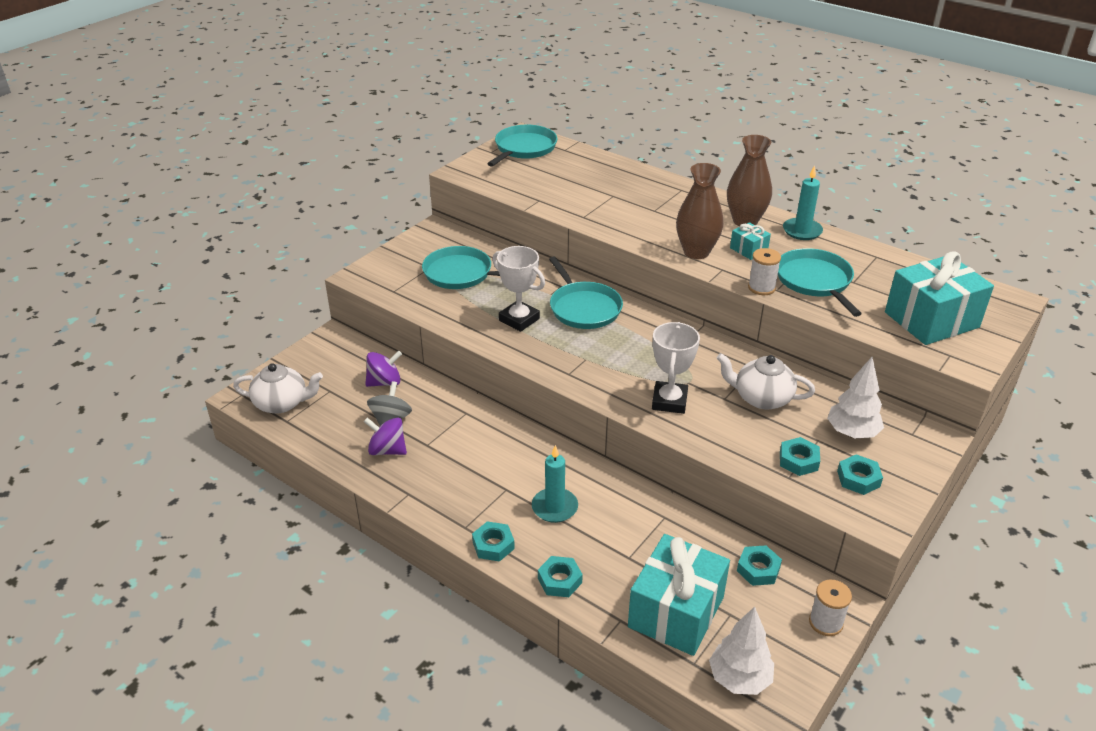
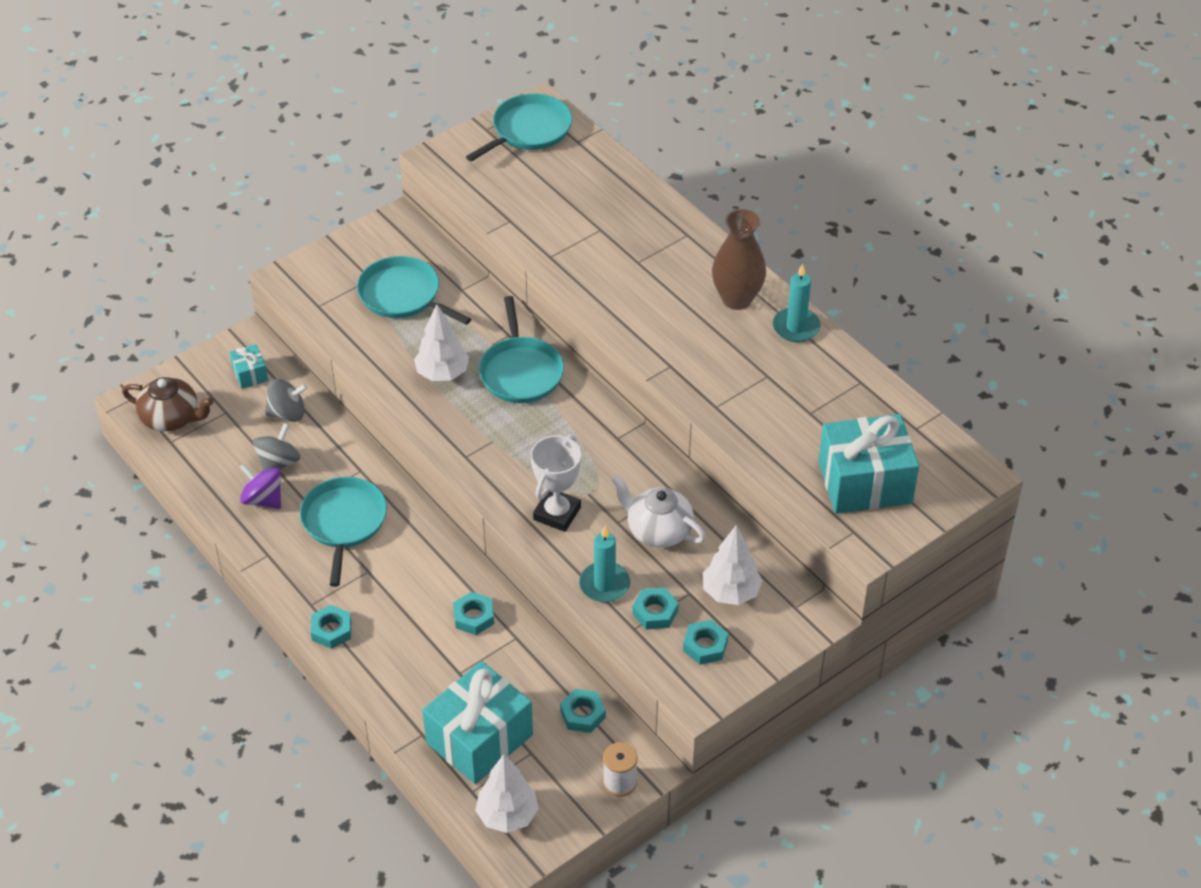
camera: 15 degrees right, 10 degrees up
white teapot [233,363,323,413] -> brown teapot [122,377,214,432]
purple spinning top [365,351,402,387] -> grey spinning top [265,379,308,422]
white trophy [492,246,545,332] -> white tree [414,304,469,381]
turquoise candle [532,445,578,523] -> turquoise candle moved to [579,526,630,602]
turquoise nut [538,556,583,597] -> turquoise nut moved to [453,592,494,635]
brown vase [676,163,723,259] -> none
turquoise gift [730,222,771,260] -> turquoise gift moved to [230,344,268,389]
white spool [748,248,781,295] -> none
turquoise pan [778,248,862,317] -> turquoise pan moved to [300,477,387,587]

